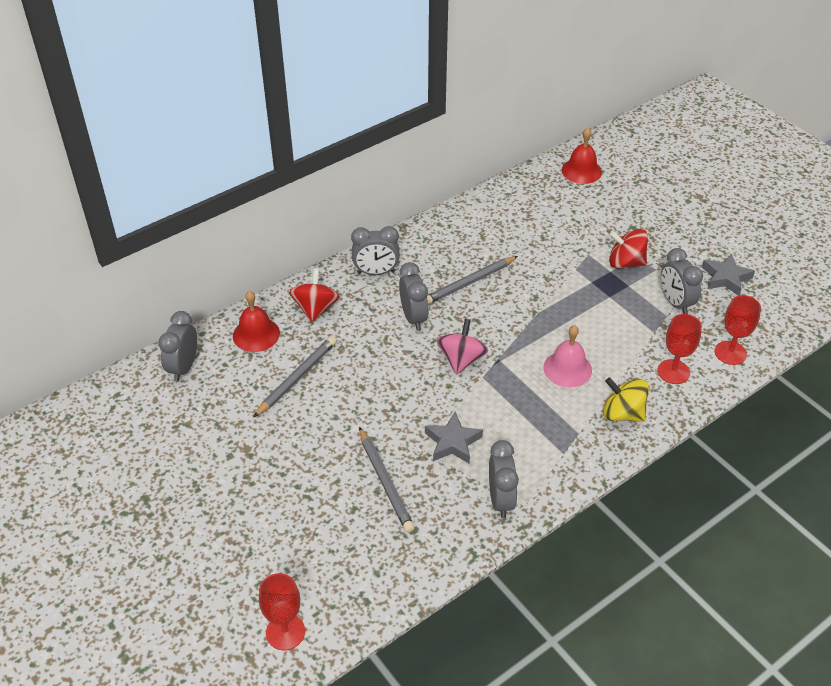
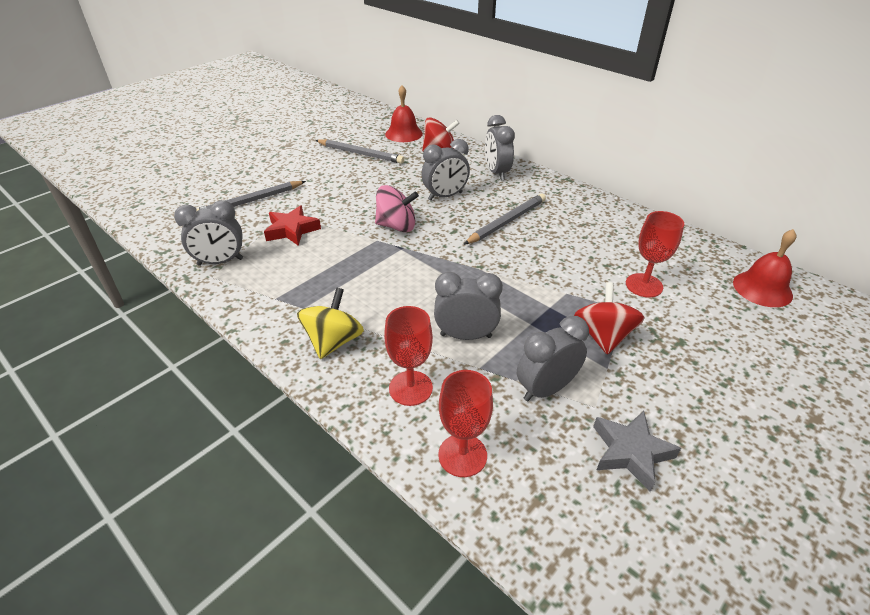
camera: 80 degrees right, 5 degrees down
grey clock [159,311,197,382] -> grey clock moved to [434,272,503,340]
red goblet [259,573,305,650] -> red goblet moved to [626,211,684,297]
grey star [425,412,483,464] -> red star [264,205,321,246]
grey pencil [427,256,518,304] -> grey pencil turned 90 degrees clockwise [463,193,546,245]
pink bell [543,325,592,387] -> none

